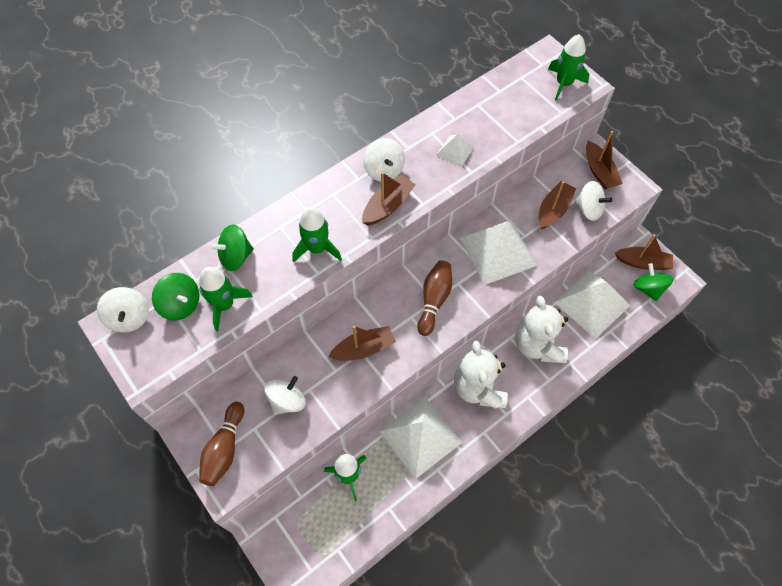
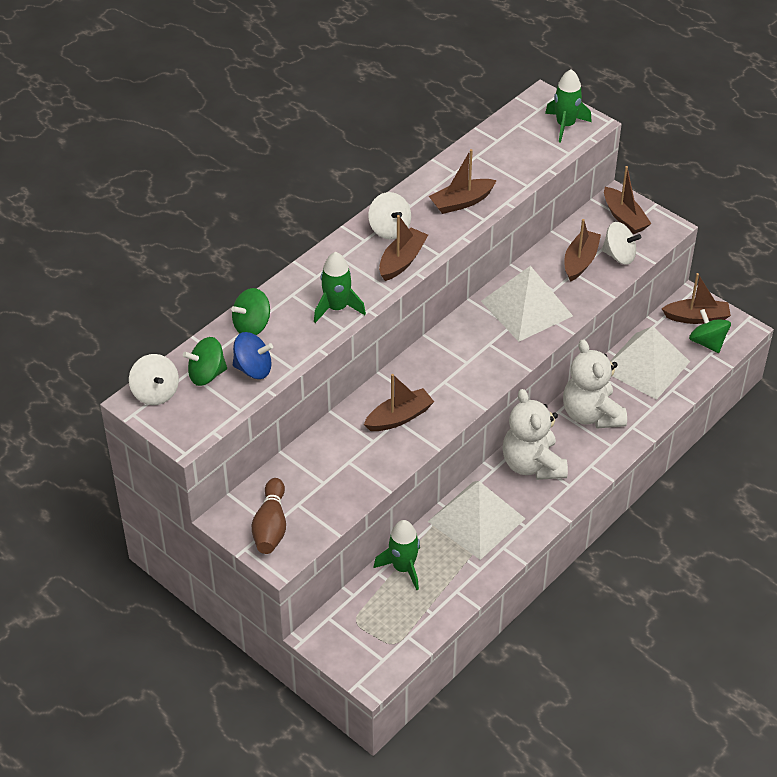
camera: 10 degrees left, 15 degrees down
green spinning top [152,273,199,321] -> green spinning top turned 135 degrees clockwise [183,337,227,386]
green rocket [199,267,253,331] -> blue spinning top [233,332,273,379]
white spinning top [264,376,306,415] -> none
brown bowling pin [417,261,452,336] -> none
white pyramid [436,134,475,167] -> brown boat [429,149,497,214]

